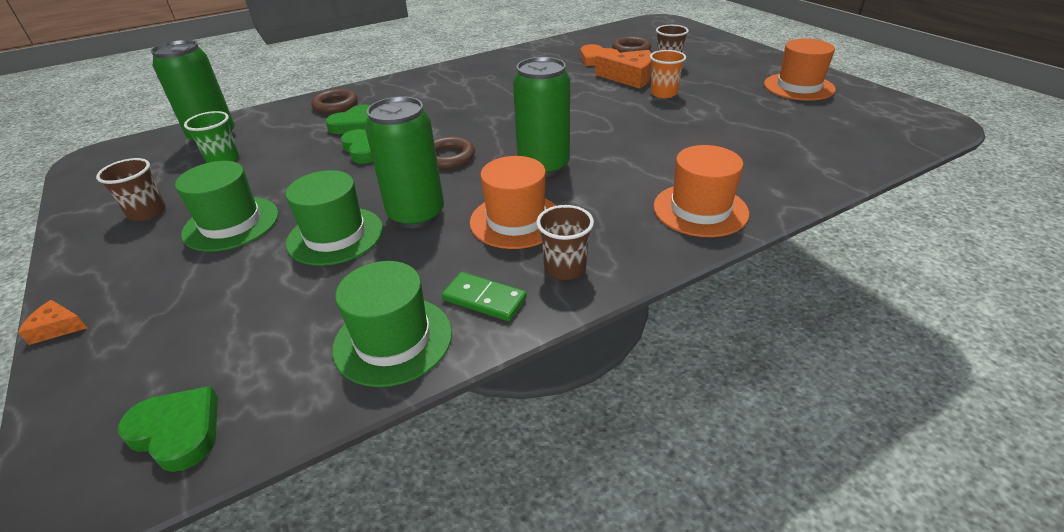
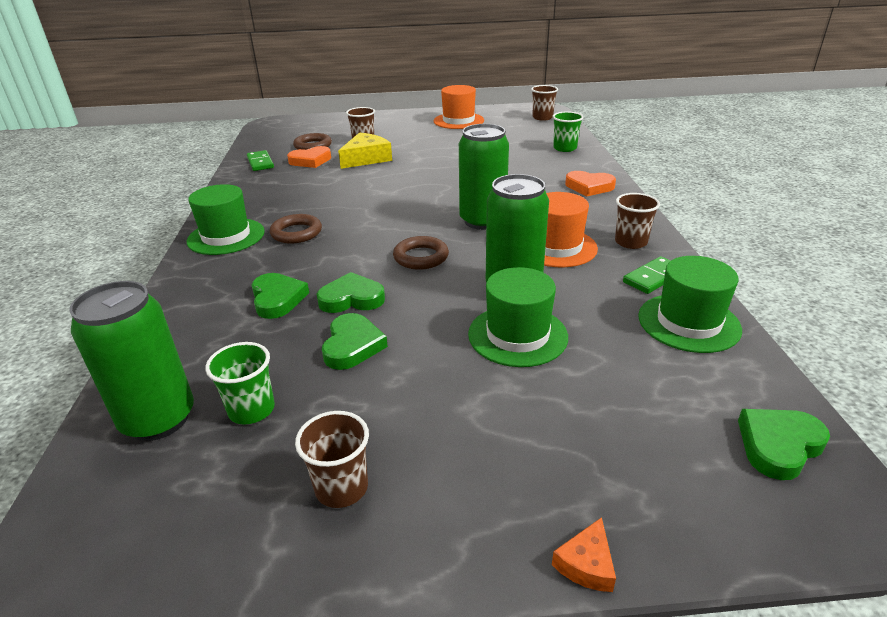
camera: 65 degrees left, 5 degrees down
green hat [175,161,279,252] -> green hat moved to [187,184,265,255]
brown ring [311,89,358,114] -> brown ring moved to [270,214,322,244]
orange cheese [595,50,652,89] -> yellow cheese [338,133,392,169]
orange cup [650,50,686,98] -> none
orange hat [654,145,749,237] -> orange heart [565,171,616,196]
none -> green domino [247,150,274,171]
none -> green heart [322,313,388,370]
none -> brown cup [531,85,558,121]
none -> green cup [552,111,584,152]

